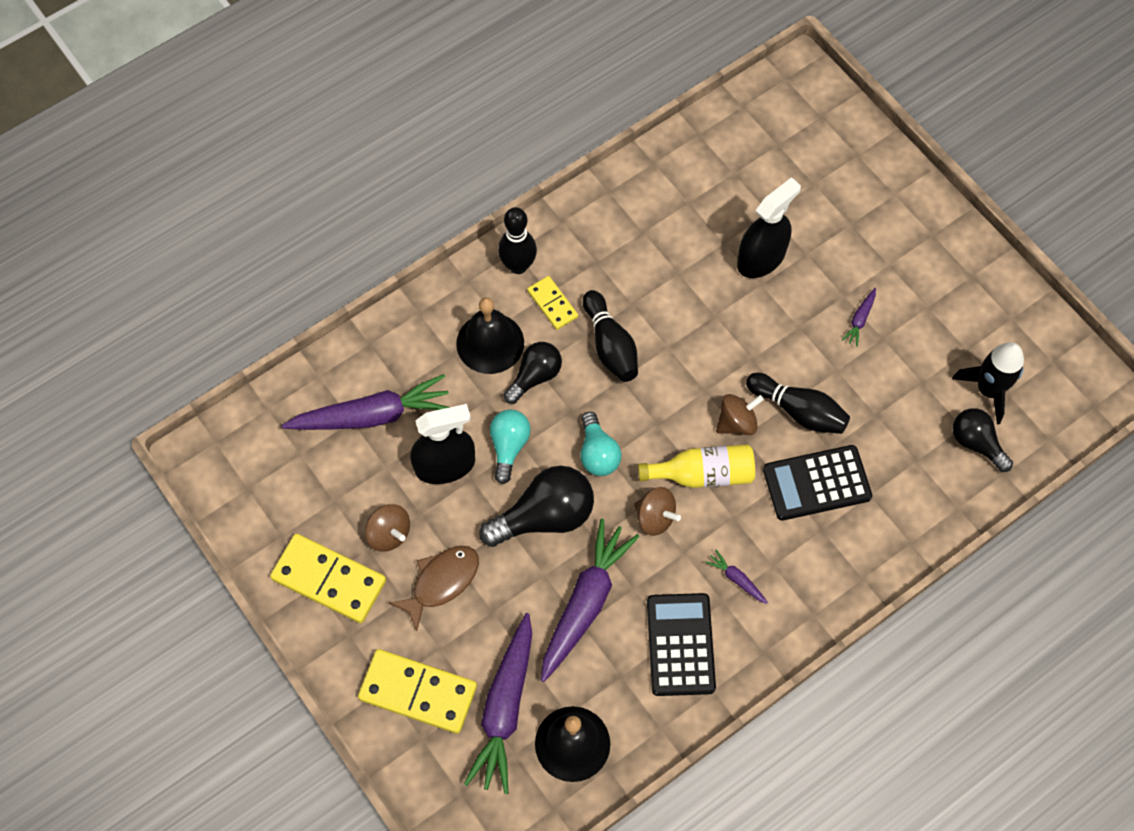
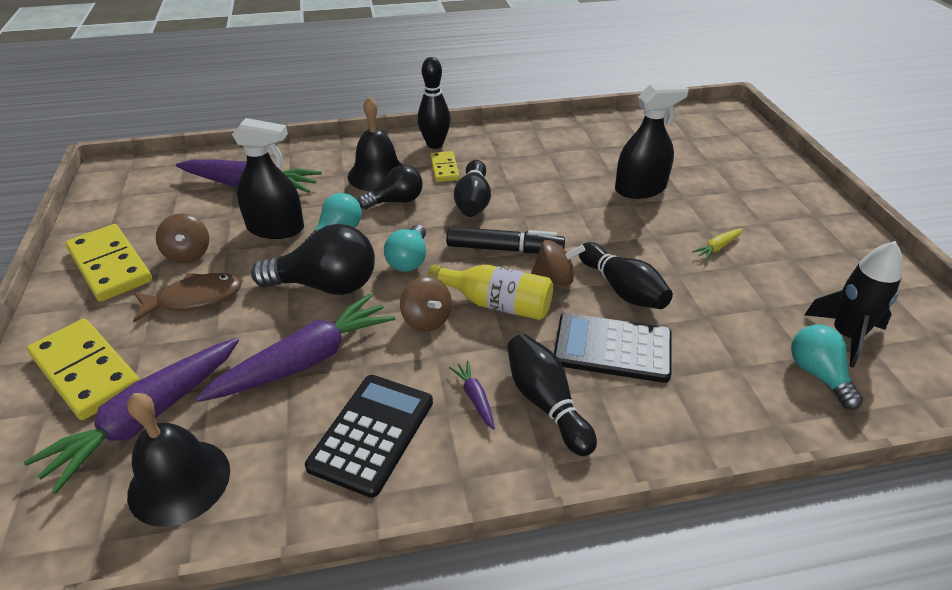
camera: 25 degrees right, 25 degrees down
purple carrot [842,288,876,347] -> yellow carrot [692,228,743,260]
black light bulb [953,408,1013,472] -> turquoise light bulb [791,324,863,410]
none -> black marker [446,227,565,253]
none -> black bowling pin [507,334,597,456]

